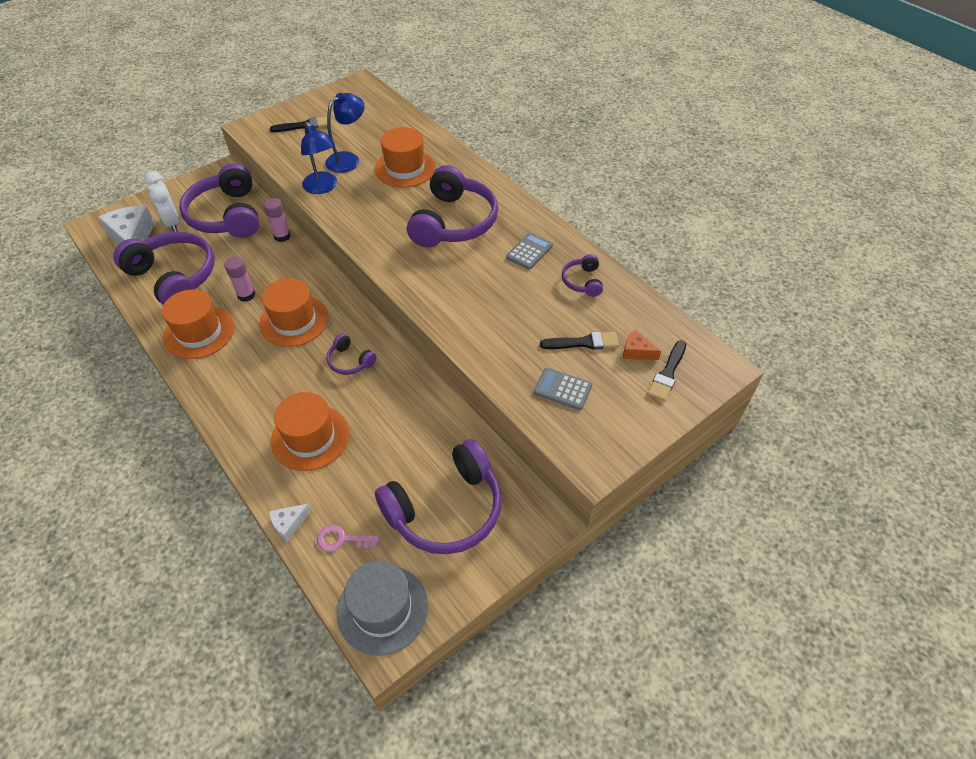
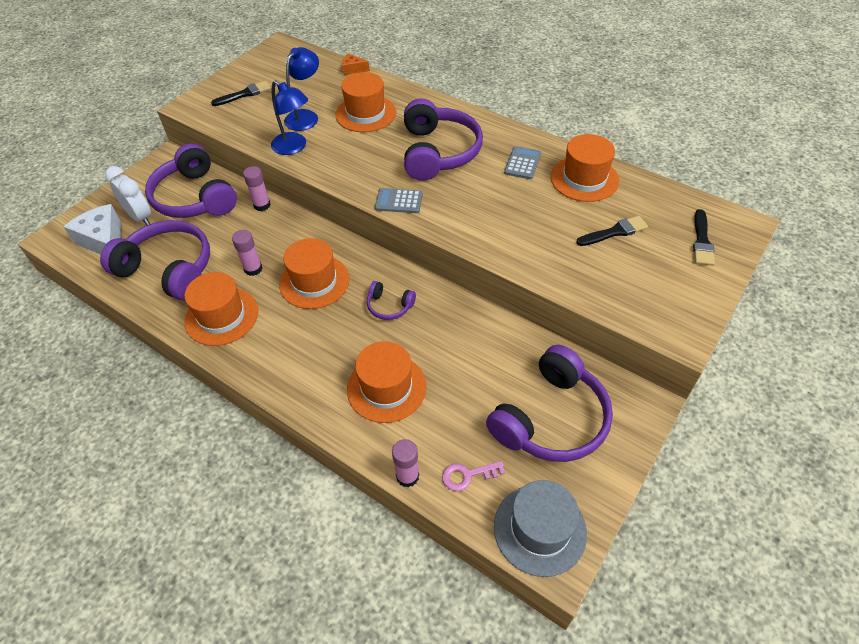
camera: 15 degrees left, 0 degrees up
white cheese [269,504,311,542] -> pink glue stick [392,439,419,487]
grey calculator [534,368,592,410] -> grey calculator moved to [375,188,423,213]
purple headphones [562,254,603,297] -> orange hat [550,134,619,202]
orange cheese [623,330,661,360] -> orange cheese moved to [342,54,370,75]

